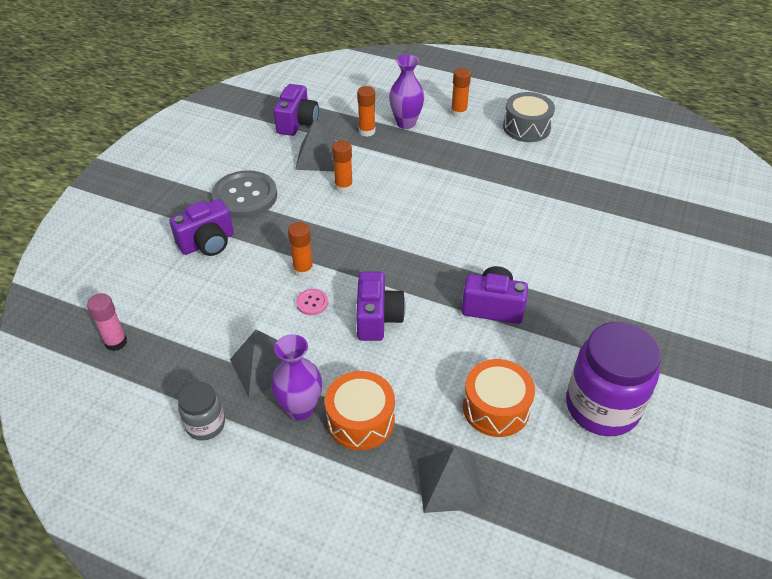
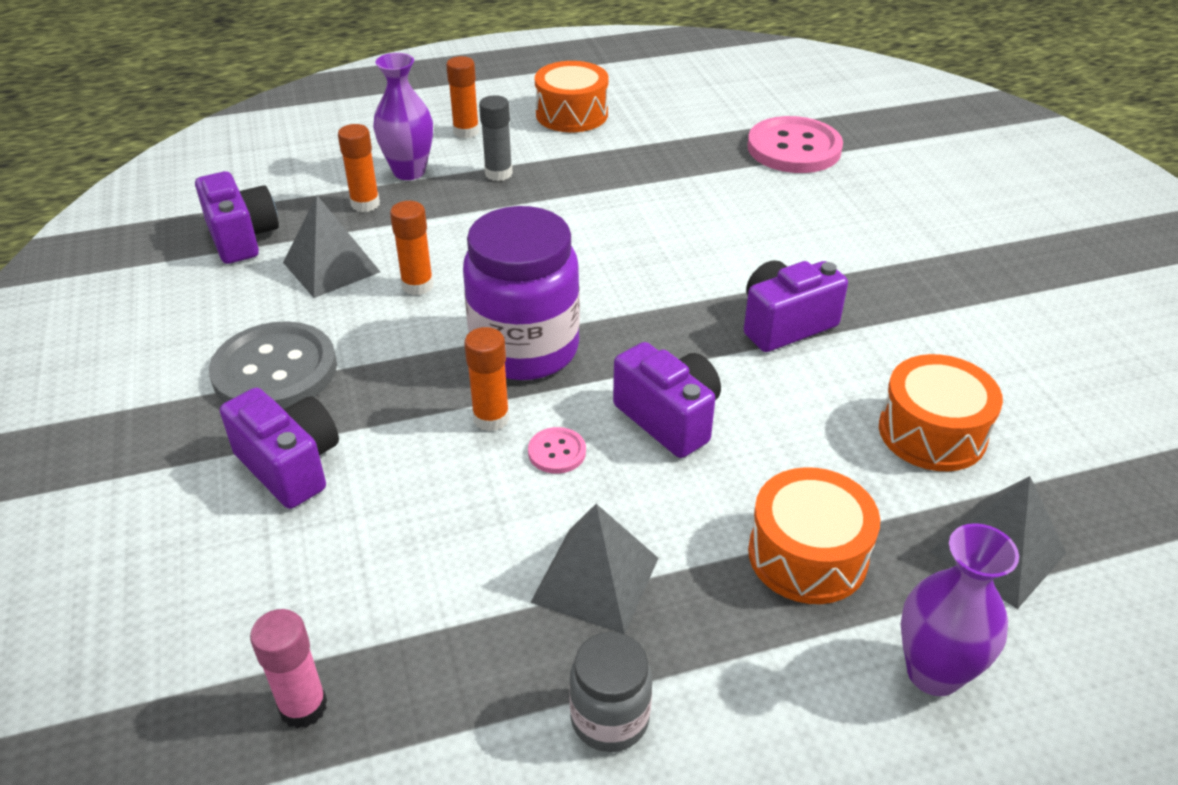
camera: 40 degrees left, 5 degrees down
purple camera [169,199,234,256] -> purple camera turned 60 degrees counterclockwise [220,388,339,509]
purple vase [271,334,322,420] -> purple vase moved to [901,523,1019,696]
grey drum [503,92,555,142] -> orange drum [535,61,609,132]
purple jar [566,322,661,436] -> purple jar moved to [463,206,580,380]
none -> grey glue stick [479,95,513,181]
none -> pink button [747,116,843,173]

